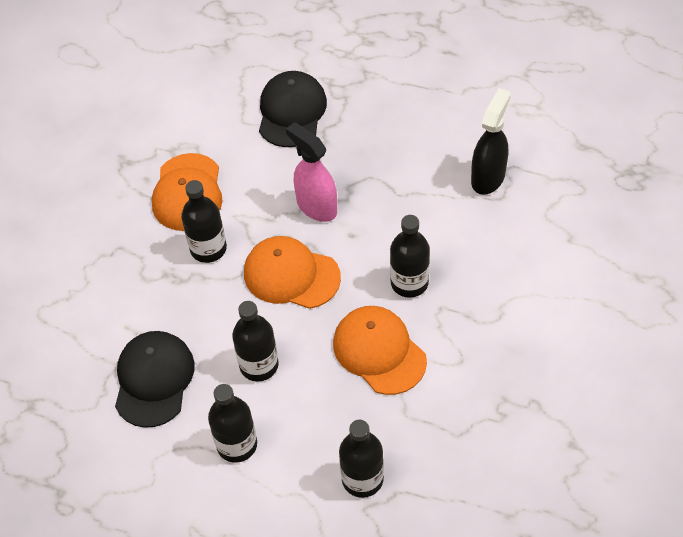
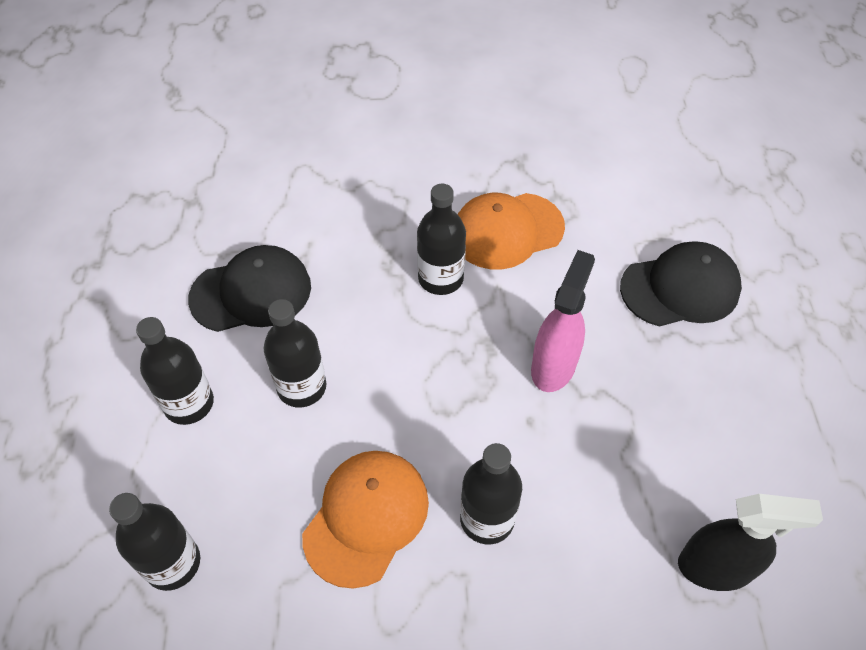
camera: 65 degrees right, 0 degrees up
orange cap [244,236,341,309] -> none

